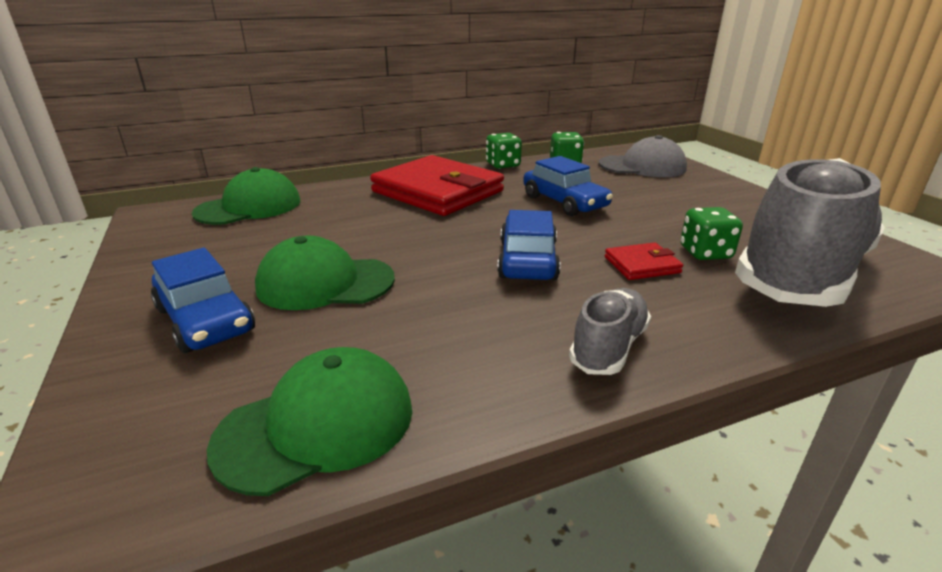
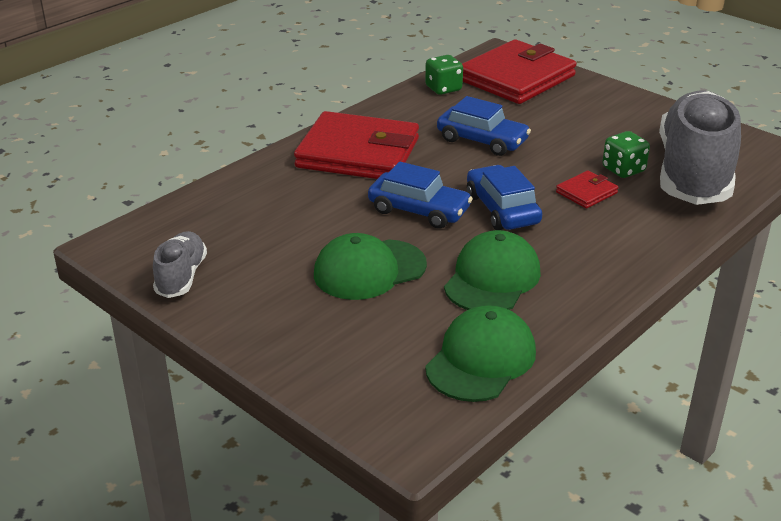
camera: 25 degrees left, 5 degrees up
blue car [151,248,255,353] -> blue car moved to [368,162,473,229]
green cap [192,167,300,225] -> green cap moved to [444,230,541,310]
green dice [486,133,522,169] -> none
grey shoe [569,288,651,375] -> grey shoe moved to [153,231,207,298]
grey cap [599,135,687,177] -> red wallet [462,39,577,104]

